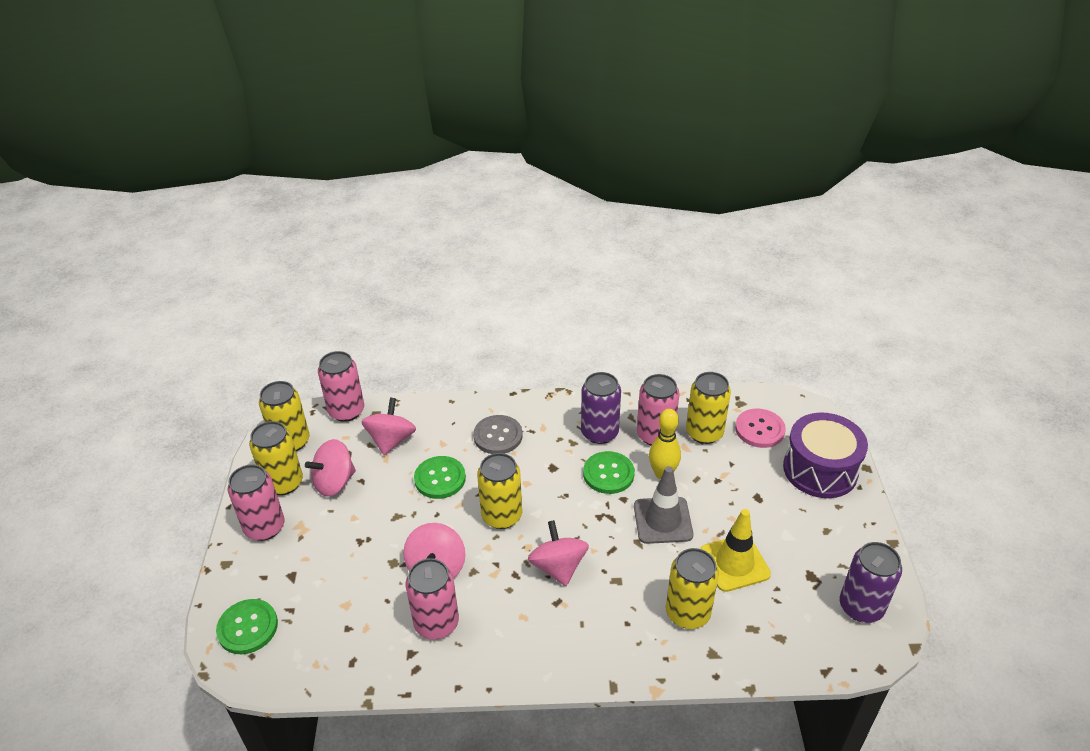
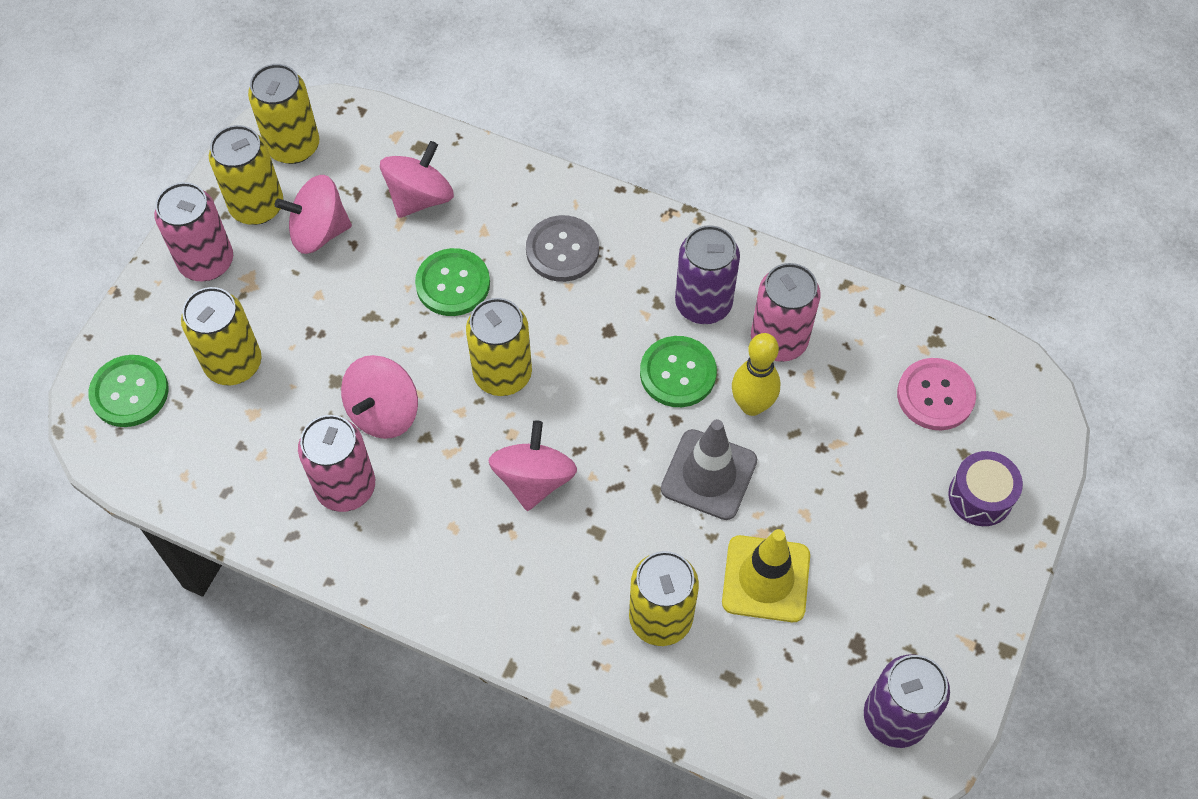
camera: 25 degrees right, 20 degrees up
pink can [318,351,364,422] -> none
yellow can [686,372,731,444] -> yellow can moved to [181,287,262,385]
purple drum [783,412,868,498] -> purple drum [948,451,1023,526], size x0.56

